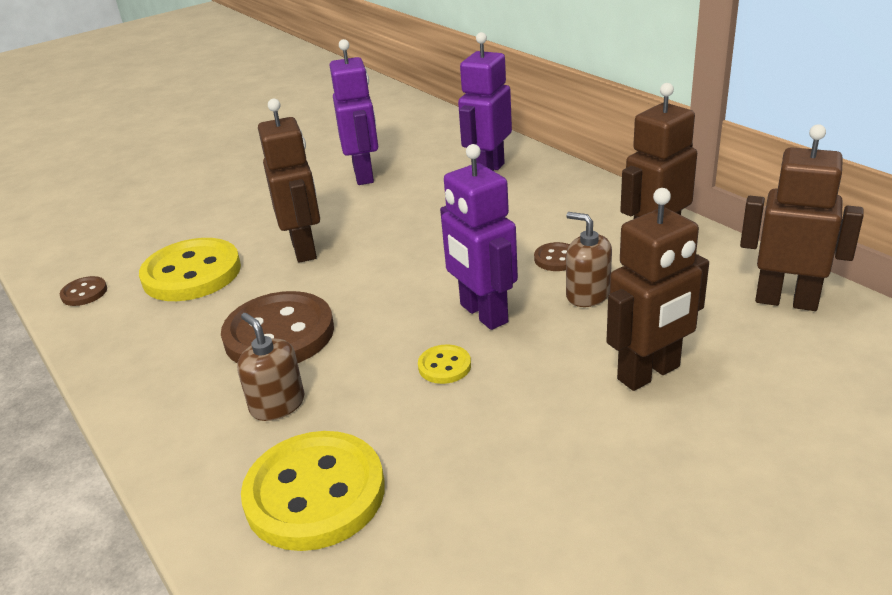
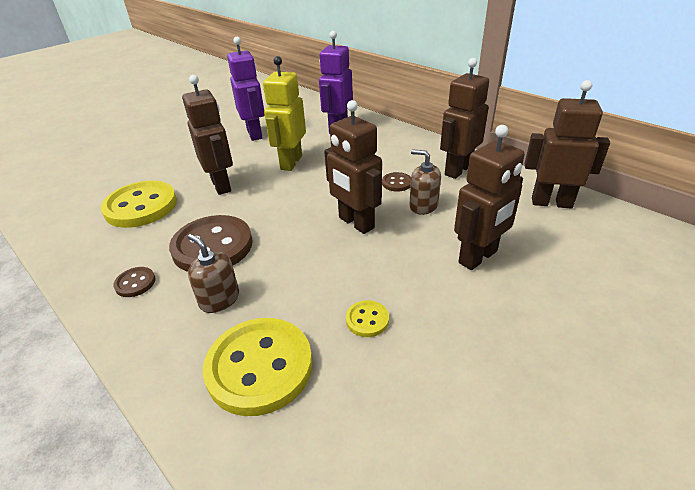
camera: 10 degrees left, 5 degrees up
brown button [60,276,107,306] -> brown button moved to [113,267,156,297]
yellow button [418,345,471,384] -> yellow button moved to [346,300,389,337]
purple robot [440,144,518,330] -> brown robot [324,100,382,234]
none -> yellow robot [263,56,306,171]

